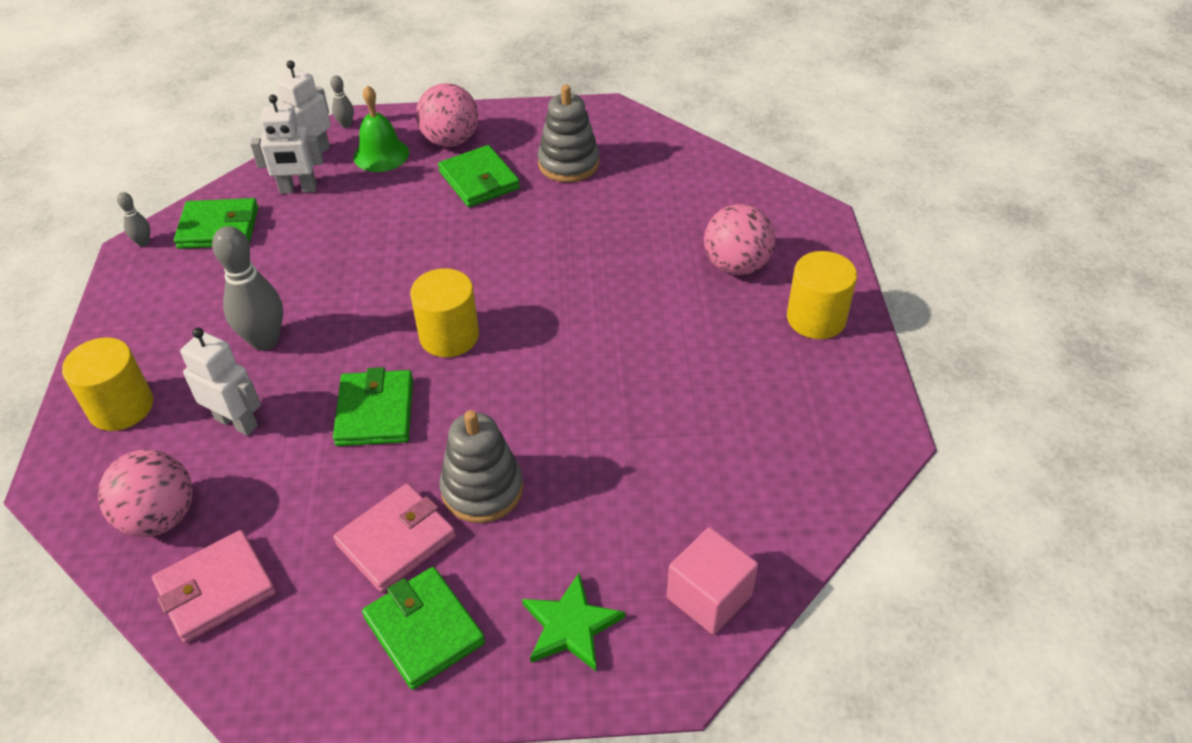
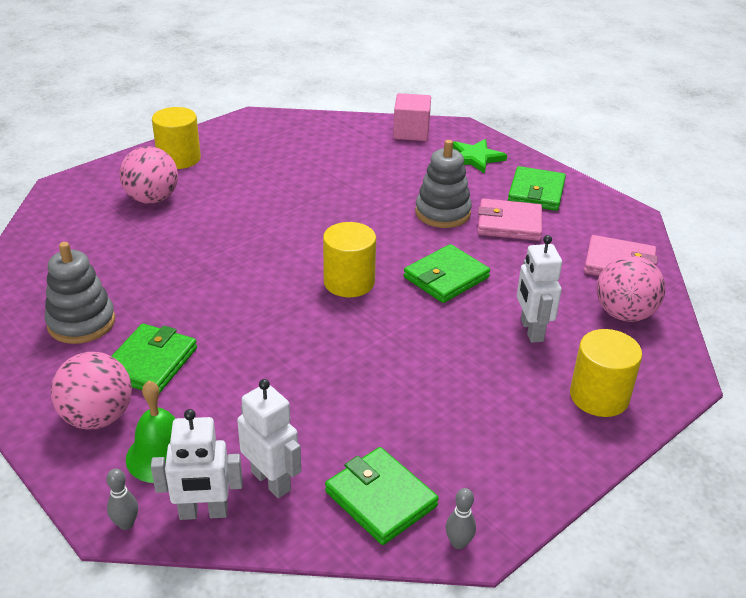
camera: 130 degrees left, 10 degrees down
grey bowling pin [212,226,283,351] -> none

